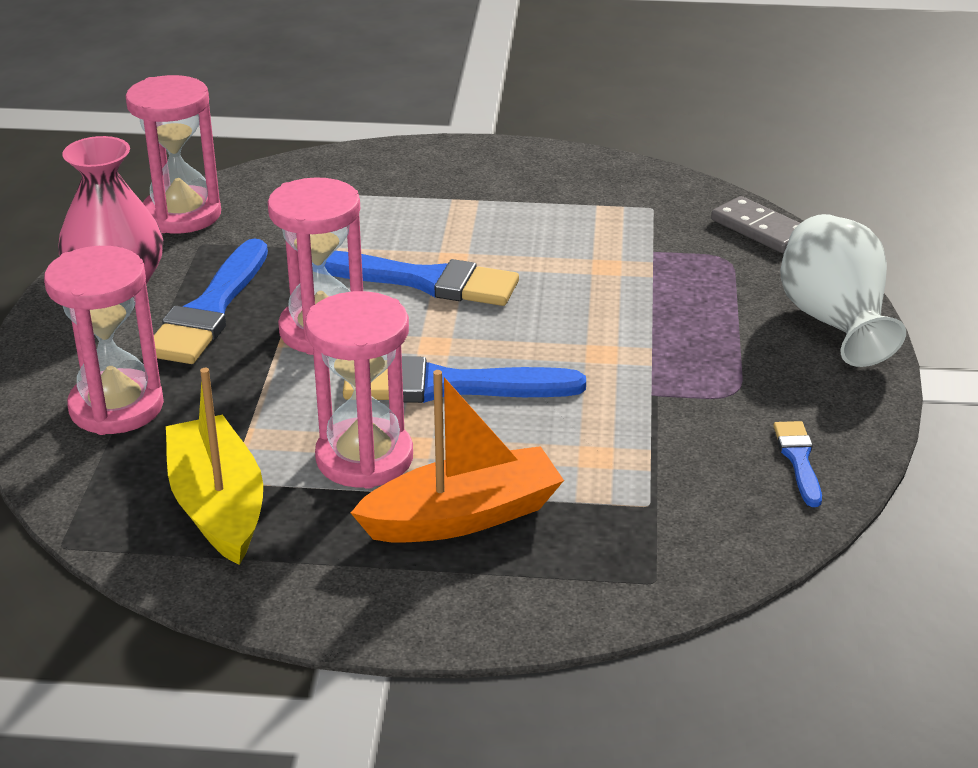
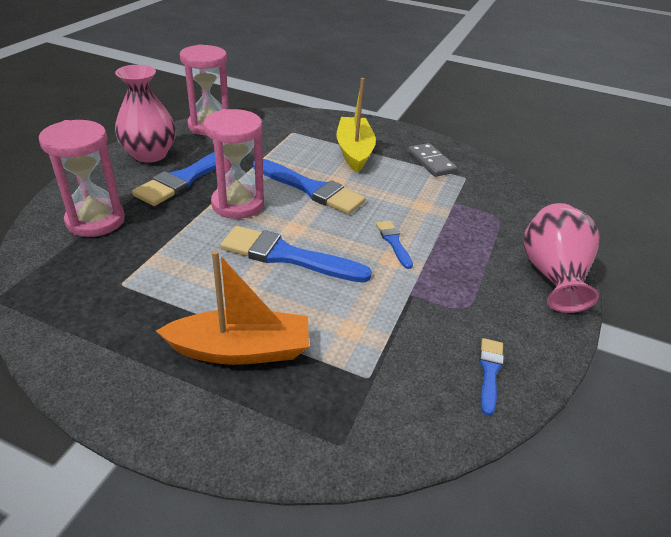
camera: 15 degrees right, 5 degrees up
yellow boat [166,368,263,565] -> yellow boat moved to [337,78,376,173]
pink hourglass [305,291,413,489] -> none
grey domino [711,196,800,253] -> grey domino moved to [408,143,457,177]
white vase [780,214,906,367] -> pink vase [523,203,600,313]
none -> blue brush [376,221,413,269]

